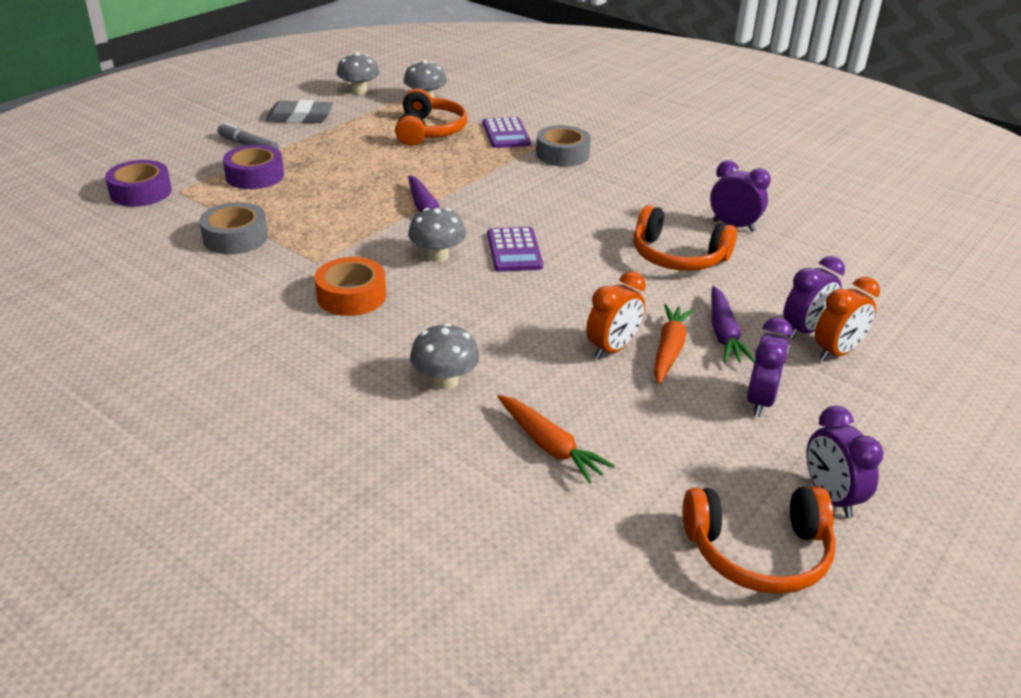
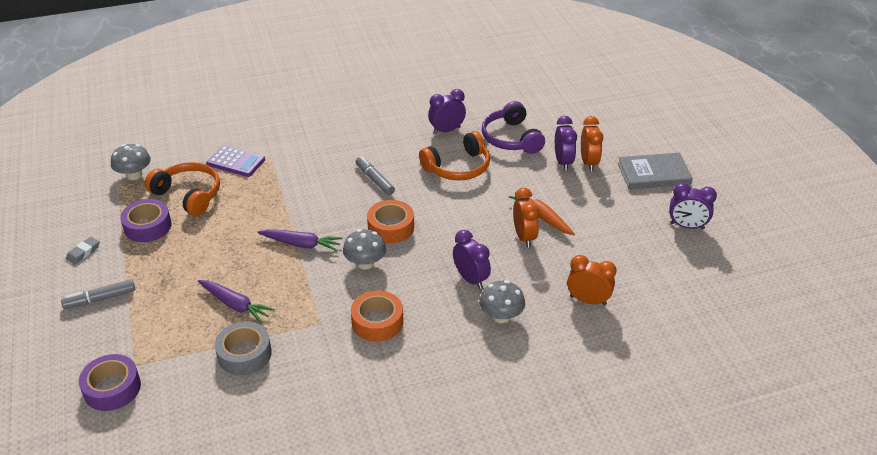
camera: 55 degrees left, 5 degrees up
purple tape [223,145,284,189] -> purple tape moved to [120,199,172,242]
grey eraser [265,100,333,123] -> grey eraser [66,237,100,264], size x0.55
grey mushroom [337,52,379,95] -> none
purple calculator [487,227,543,272] -> orange tape [367,200,414,243]
orange carrot [497,395,615,483] -> orange clock [567,255,617,306]
grey tape [536,125,591,167] -> none
orange headphones [683,486,836,594] -> none
purple carrot [711,286,755,363] -> purple carrot moved to [198,280,275,323]
purple clock [747,317,793,417] -> purple clock moved to [453,230,491,289]
none -> grey marker [356,156,395,195]
none -> purple headphones [482,101,545,154]
none -> grey book [618,153,693,189]

